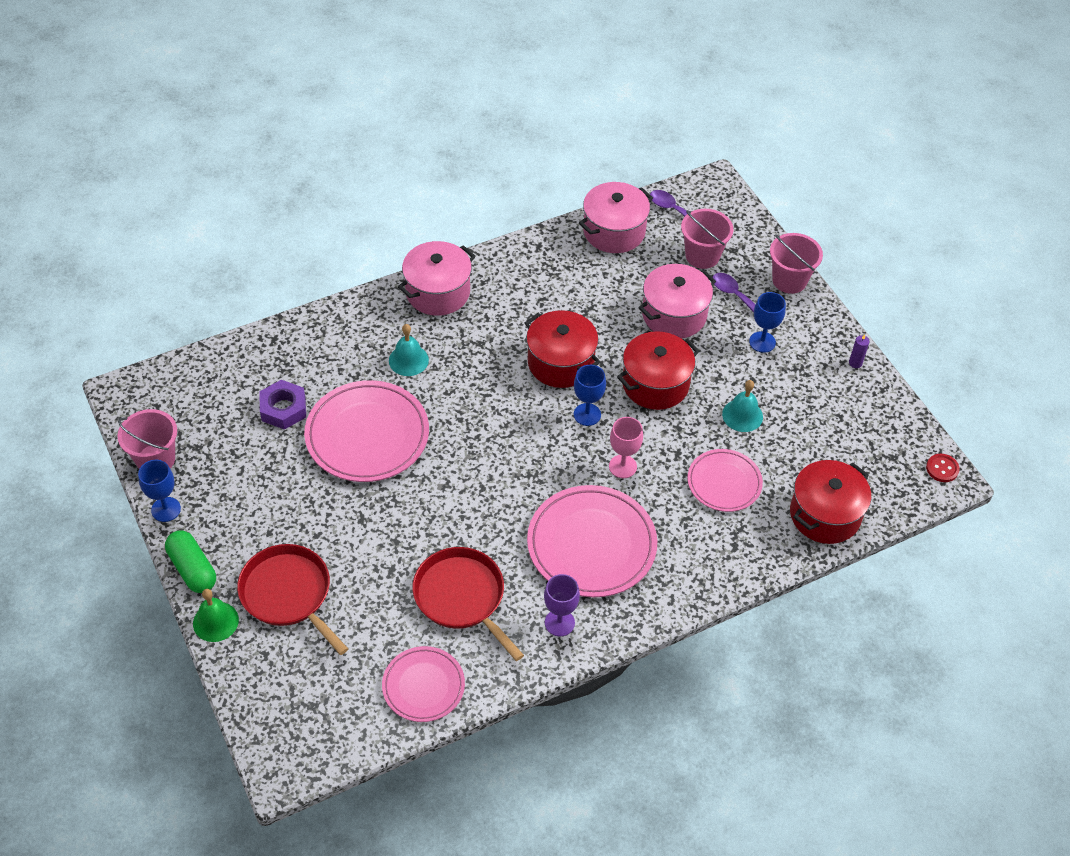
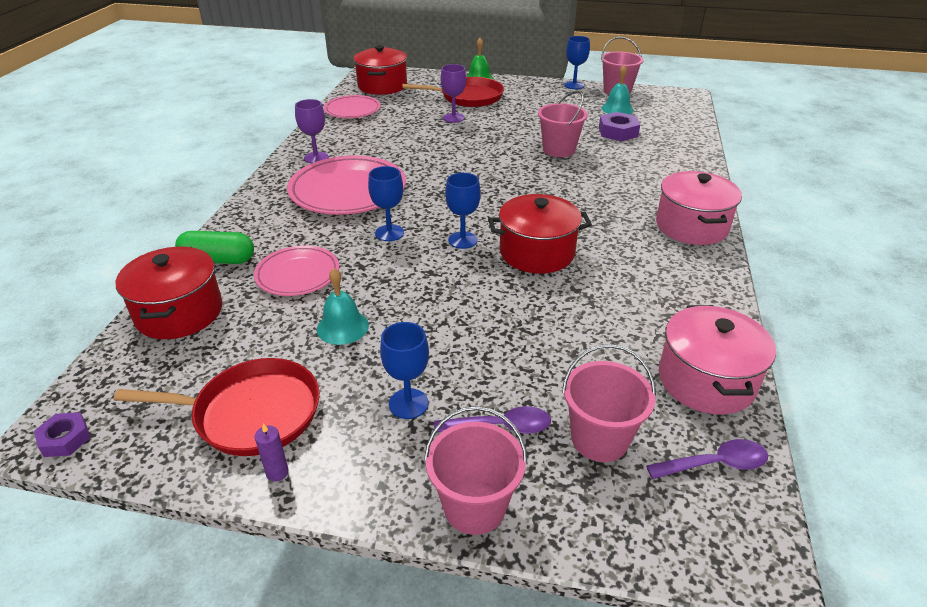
camera: 130 degrees right, 15 degrees down
green capsule [165,531,216,593] -> green capsule moved to [175,231,254,264]
pink plate [304,380,429,482] -> pink bucket [538,91,588,157]
turquoise bell [389,324,429,376] -> turquoise bell moved to [602,65,633,114]
red pan [412,547,524,661] -> red pan moved to [114,358,320,456]
pink goblet [609,417,643,478] -> blue goblet [368,166,404,241]
red pot [617,331,699,410] -> red pot moved to [353,45,407,95]
pink pot [638,264,716,338] -> none
red button [926,454,960,482] -> purple nut [34,412,91,457]
none -> purple goblet [441,64,466,123]

